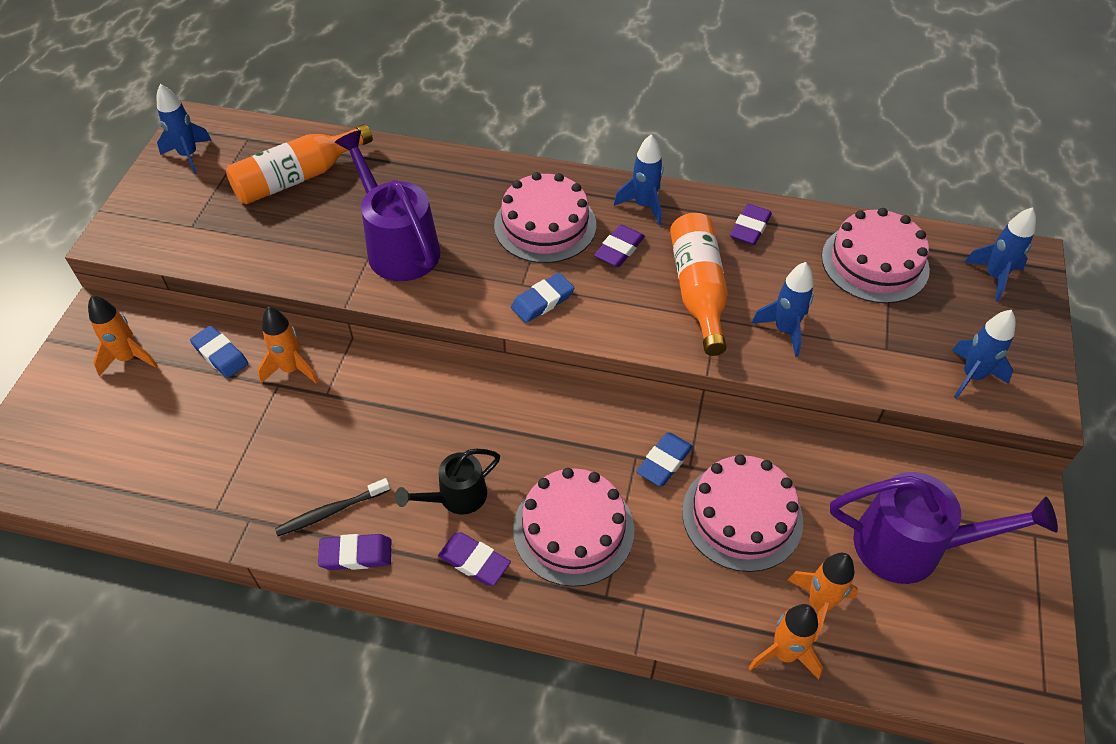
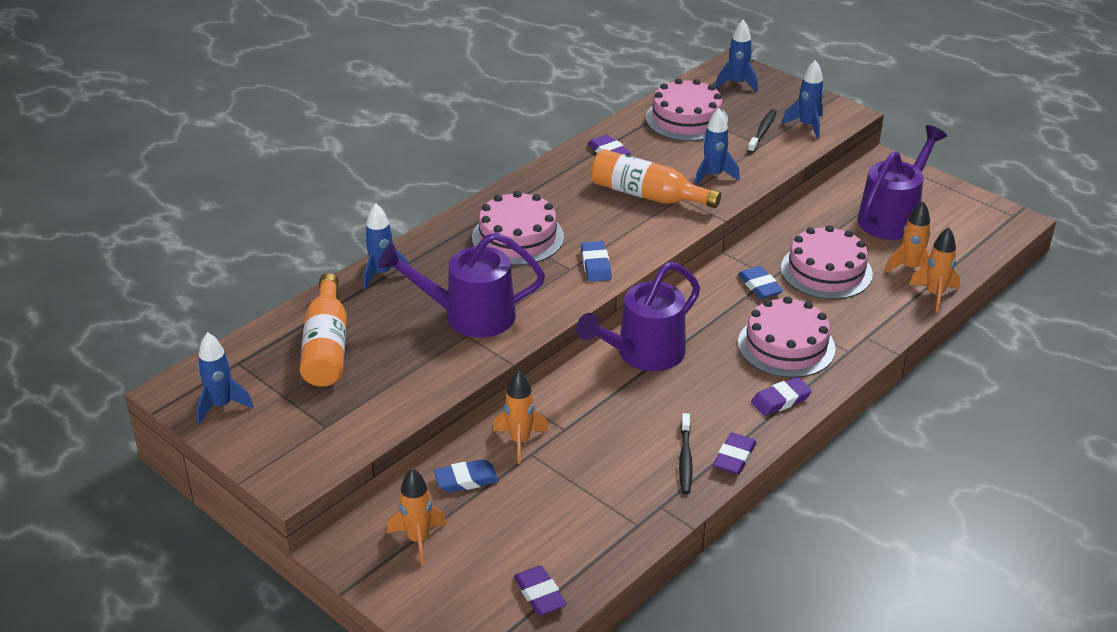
camera: 60 degrees left, 15 degrees down
black watering can [395,449,500,514] -> none
purple eraser [594,225,645,267] -> purple eraser moved to [514,565,567,615]
blue rocket [614,134,663,225] -> blue rocket moved to [363,203,409,289]
none -> purple watering can [576,262,700,371]
none -> black toothbrush [748,109,777,153]

